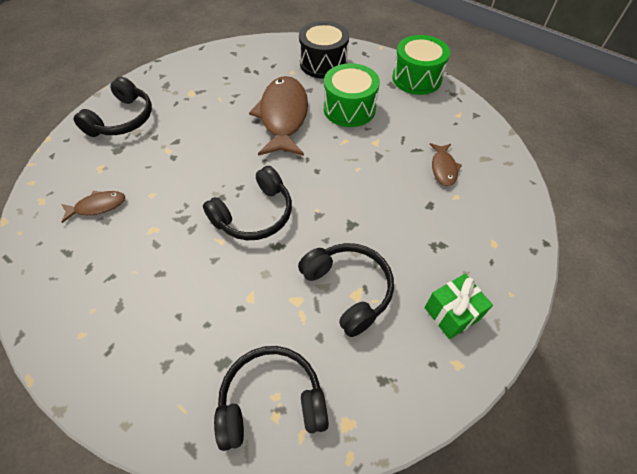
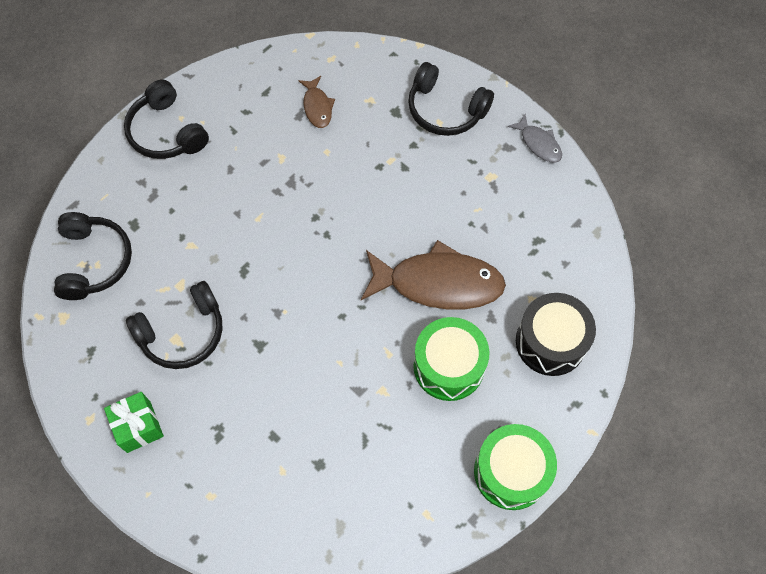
camera: 95 degrees right, 10 degrees up
black headphones [203,166,292,240] -> black headphones moved to [124,79,209,159]
brown fish [430,143,462,186] -> none
none -> grey fish [508,114,562,163]

